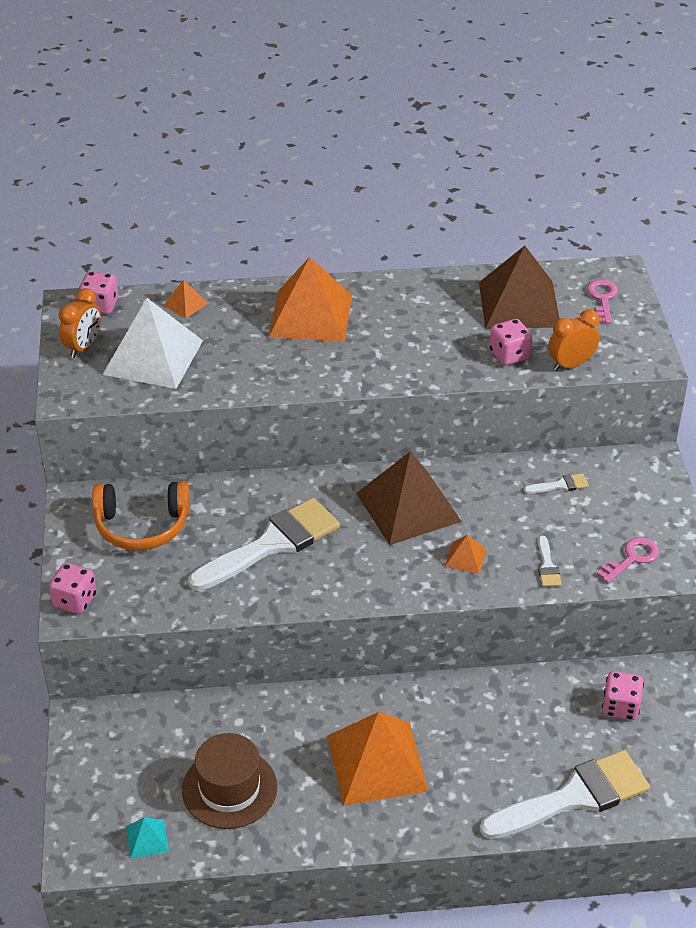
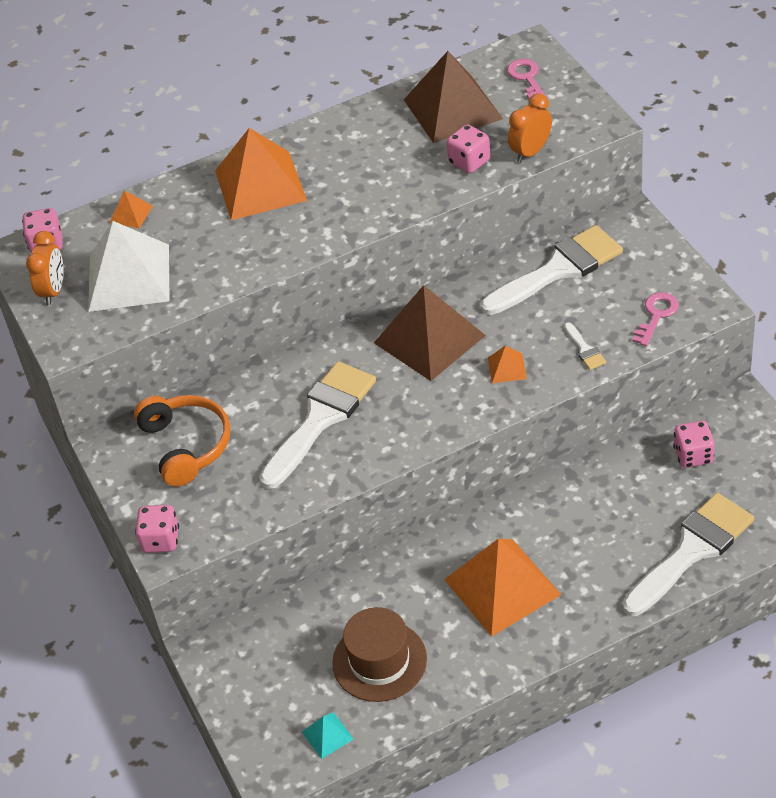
camera: 15 degrees left, 5 degrees up
orange headphones [92,481,190,550] -> orange headphones turned 90 degrees counterclockwise [134,395,230,487]
white brush [524,473,589,493] -> white brush [481,225,623,315], size x2.46

